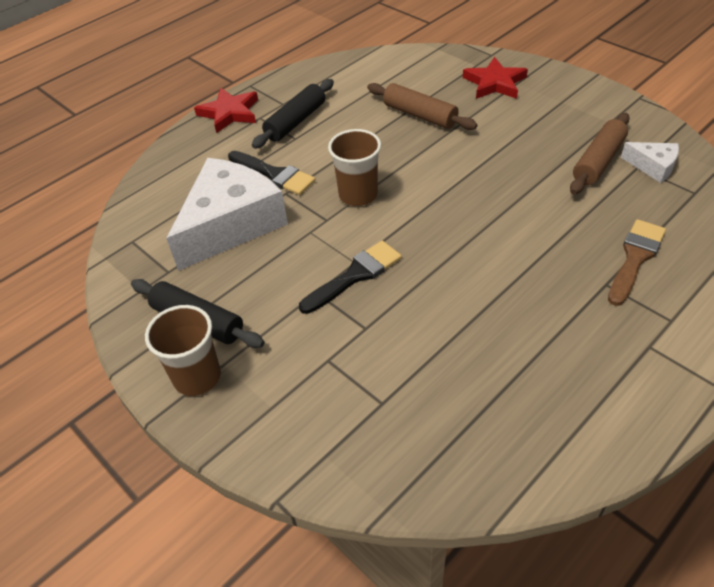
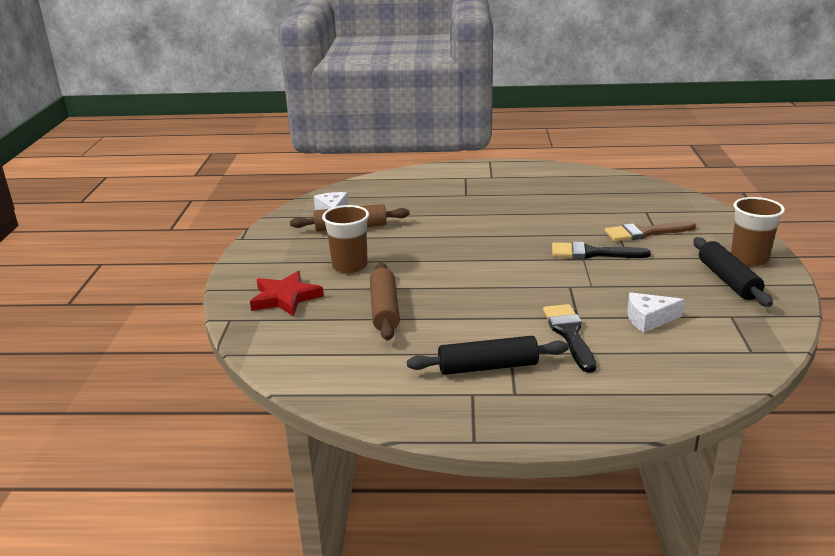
camera: 135 degrees left, 20 degrees down
white cheese [166,158,288,271] -> white cheese [628,292,685,333], size x0.45
red star [194,88,258,133] -> none
brown cup [328,129,381,206] -> brown cup moved to [322,205,369,273]
brown brush [608,219,666,306] -> brown brush moved to [605,221,696,241]

